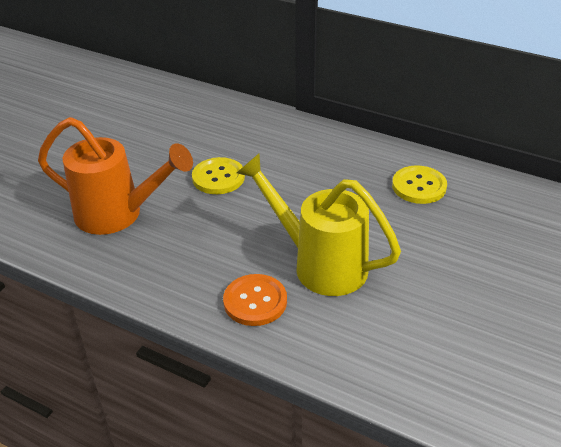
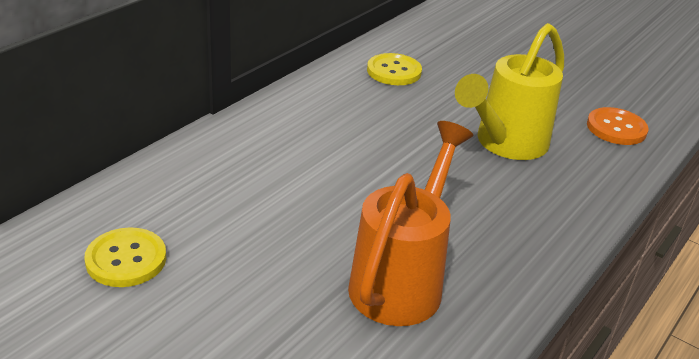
camera: 85 degrees left, 5 degrees down
yellow button [192,157,245,194] -> yellow button moved to [84,227,166,287]
orange button [223,274,287,326] -> orange button moved to [587,107,649,145]

